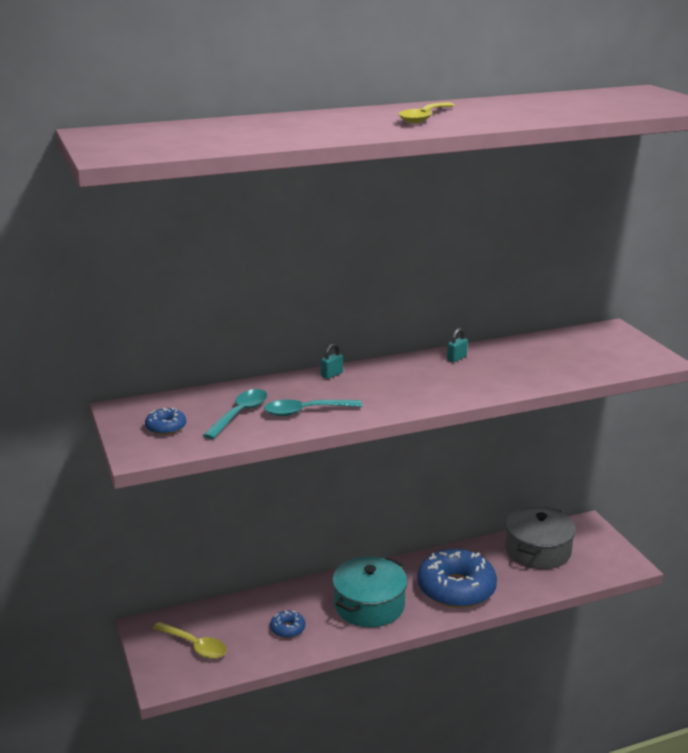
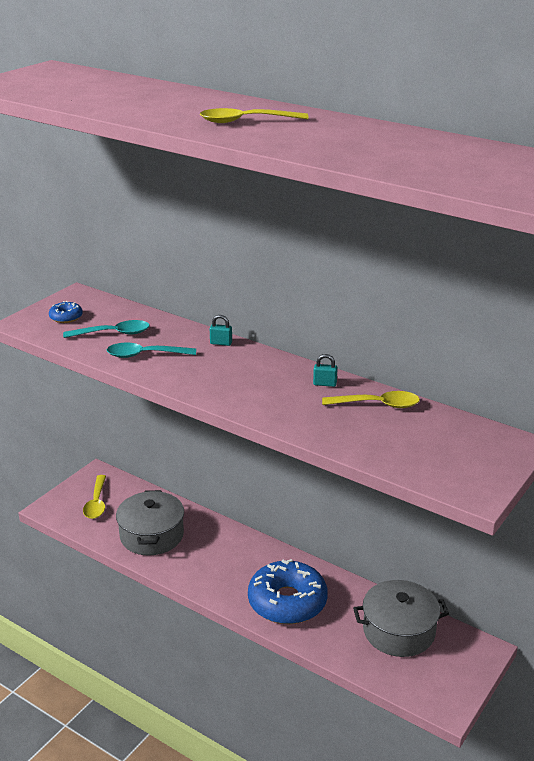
camera: 55 degrees right, 5 degrees up
turquoise spoon [264,399,362,416] -> turquoise spoon turned 45 degrees counterclockwise [107,343,196,358]
blue donut [270,610,305,638] -> grey pot [116,490,184,556]
turquoise pot [332,557,408,627] -> none
none -> yellow spoon [322,391,420,408]

